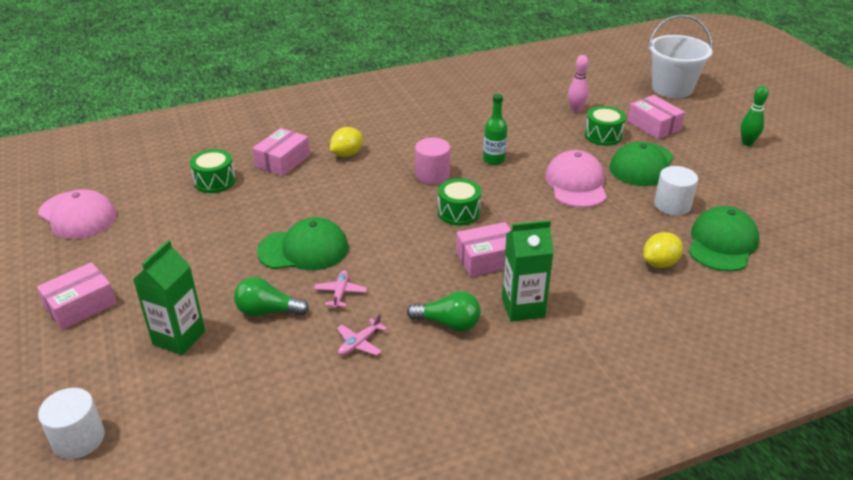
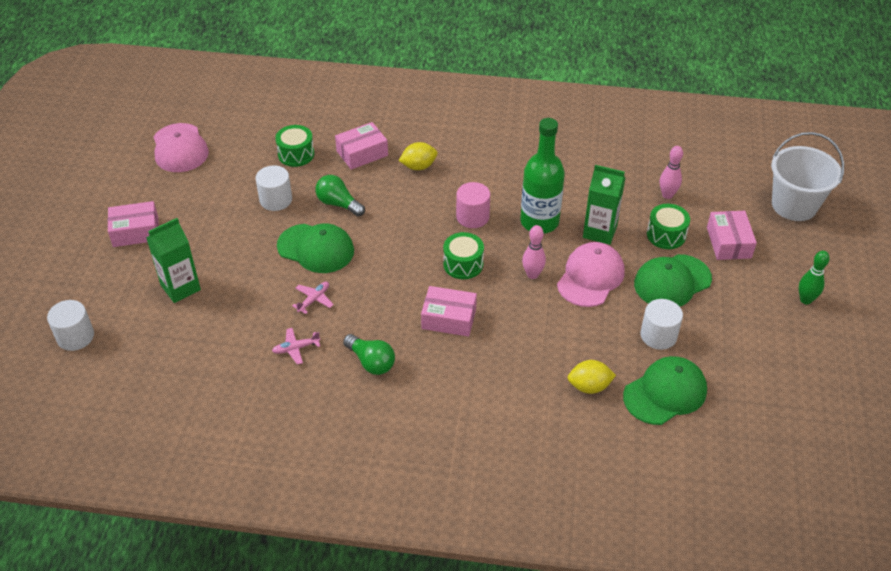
camera: 30 degrees right, 10 degrees up
green light bulb [234,277,309,316] -> green light bulb moved to [315,175,365,216]
green bottle [483,94,507,165] -> green bottle [520,118,565,233], size x1.78
green carton [502,220,554,322] -> green carton moved to [583,165,625,245]
none -> white cylinder [256,165,292,211]
none -> pink bowling pin [522,225,546,279]

